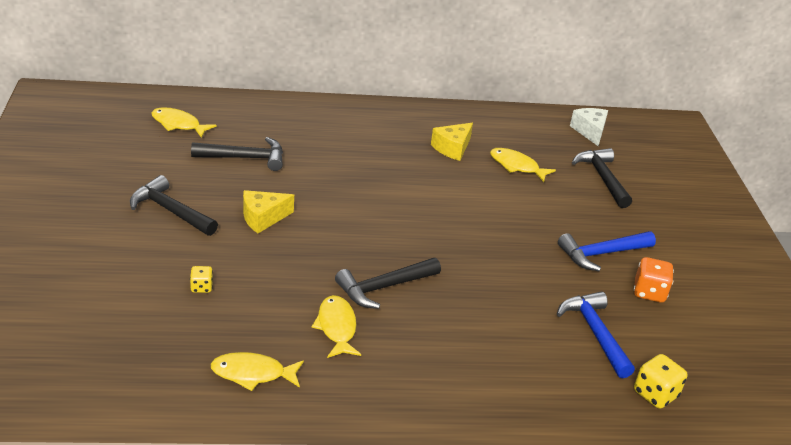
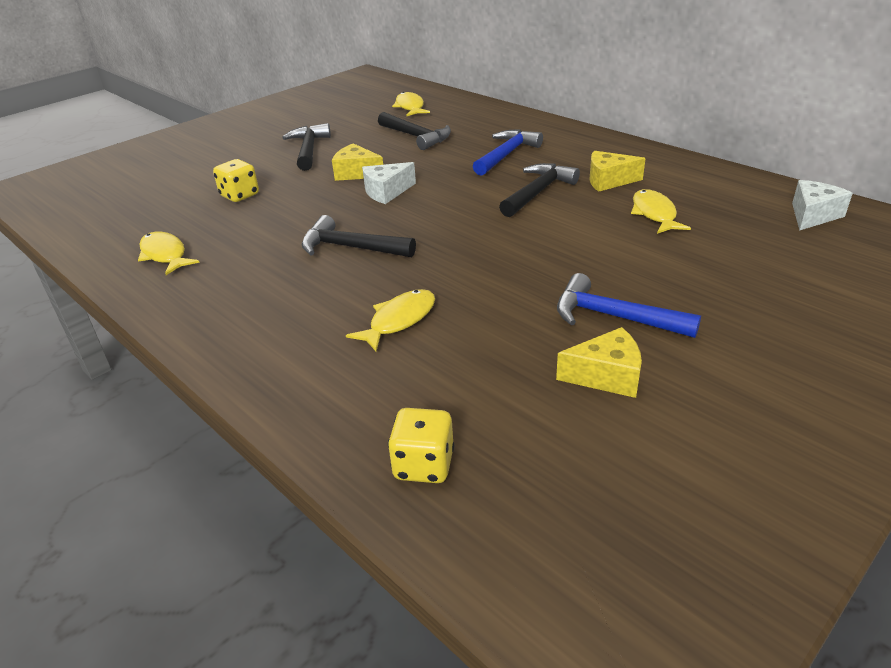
camera: 55 degrees right, 0 degrees up
yellow dice [190,266,213,293] -> yellow dice [213,159,259,202], size x1.66
yellow fish [311,295,361,358] -> yellow fish moved to [346,289,435,352]
blue hammer [557,291,635,378] -> blue hammer moved to [473,129,543,176]
black hammer [572,148,632,208] -> black hammer moved to [499,163,580,217]
orange dice [634,257,674,303] -> yellow cheese [556,327,642,398]
none -> white cheese [362,162,416,204]

